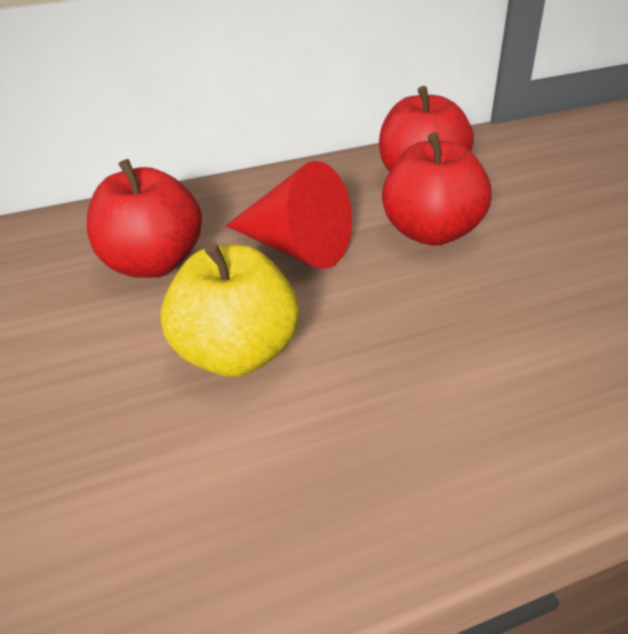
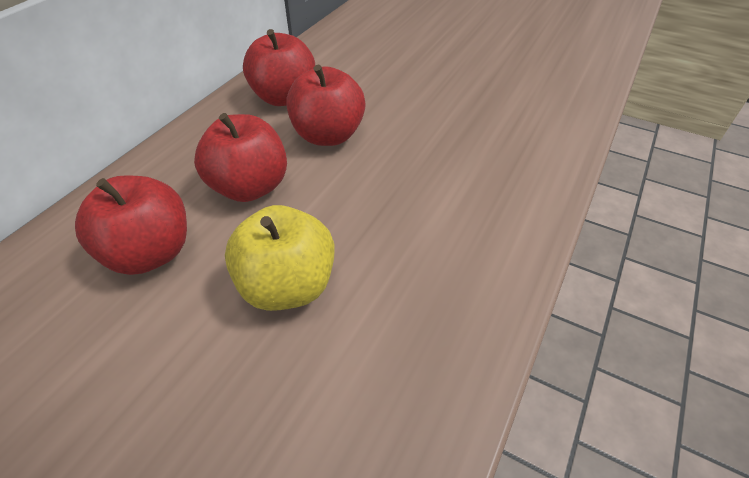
camera: 40 degrees left, 10 degrees up
red cone [226,161,352,269] -> red apple [194,113,287,202]

